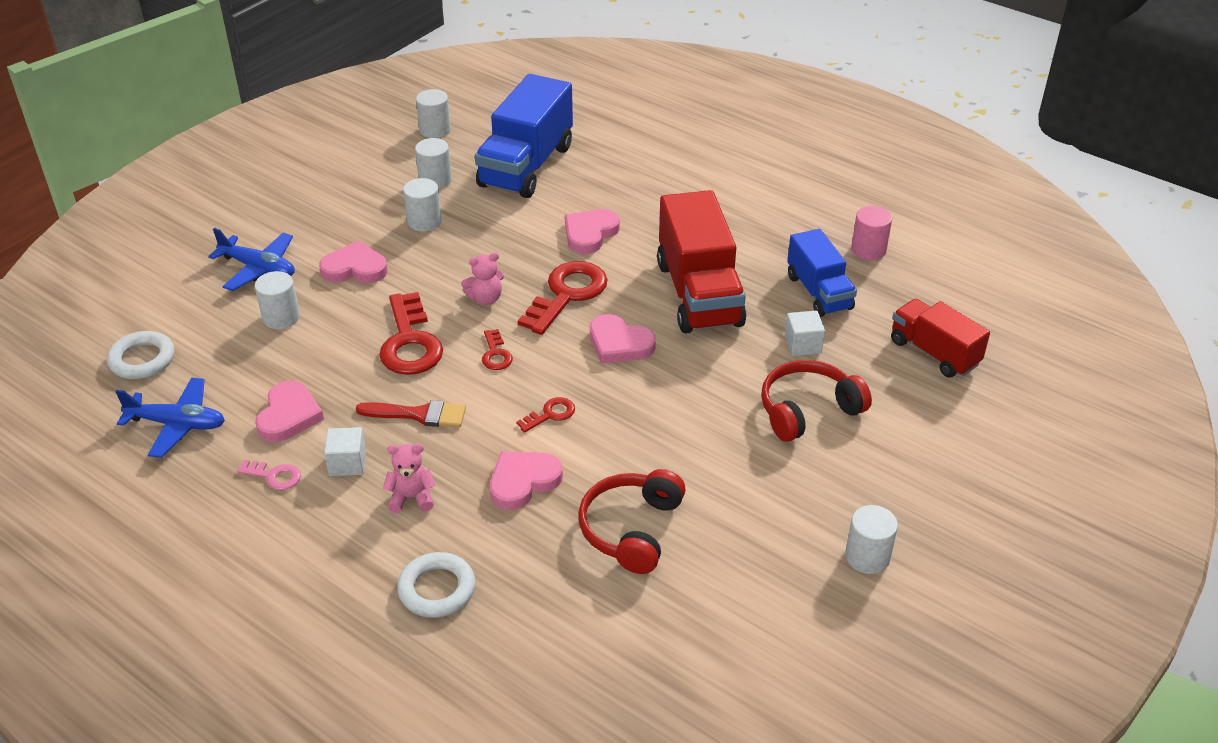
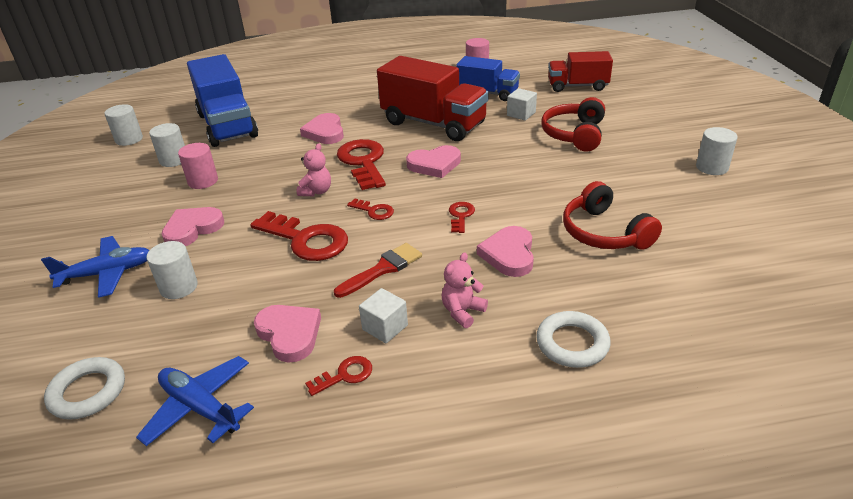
camera: 45 degrees left, 5 degrees down
blue plane [115,377,225,458] -> blue plane turned 105 degrees counterclockwise [136,356,254,446]
pink key [237,460,301,490] -> red key [305,356,372,396]
white cylinder [403,178,441,232] -> pink cylinder [178,143,218,189]

